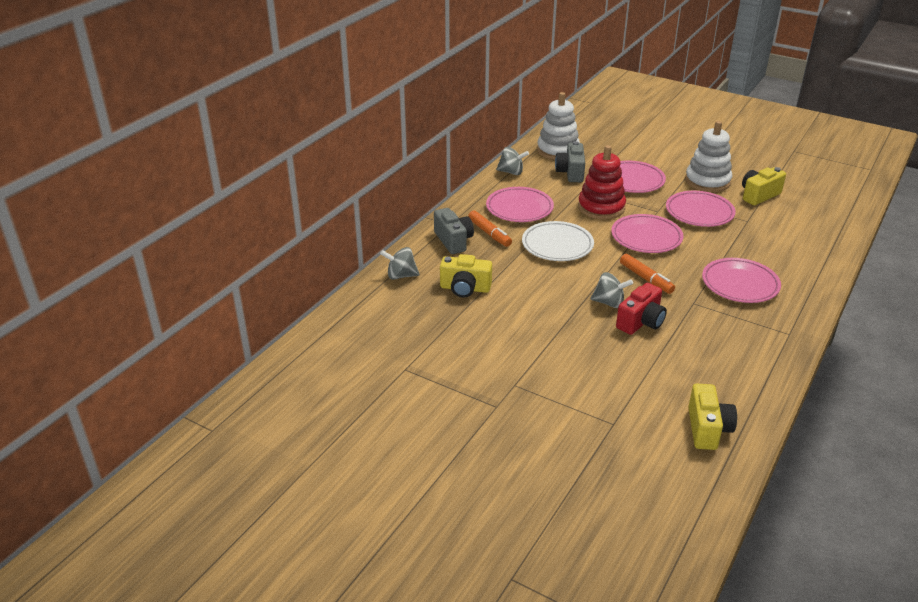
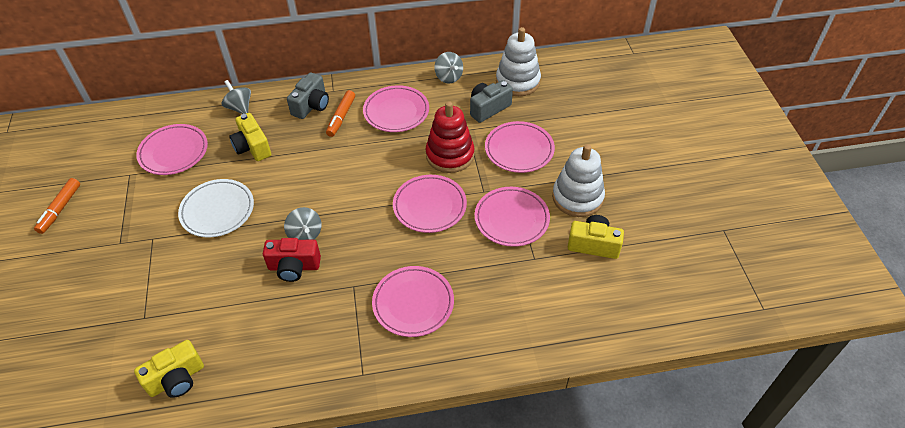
camera: 50 degrees right, 15 degrees up
white plate [522,221,594,261] -> white plate moved to [178,179,254,237]
orange marker [620,254,675,294] -> orange marker moved to [34,178,80,234]
none -> pink plate [136,124,208,175]

